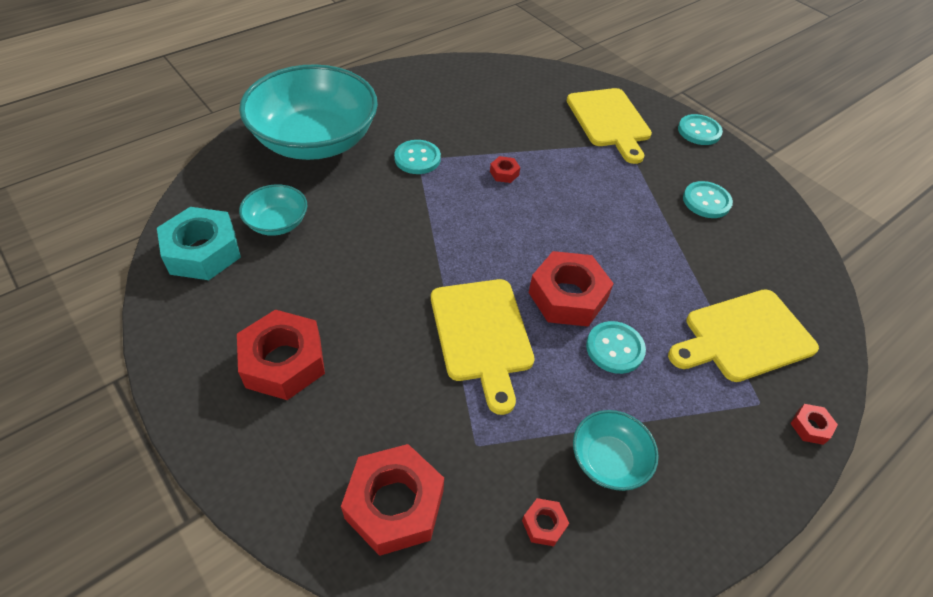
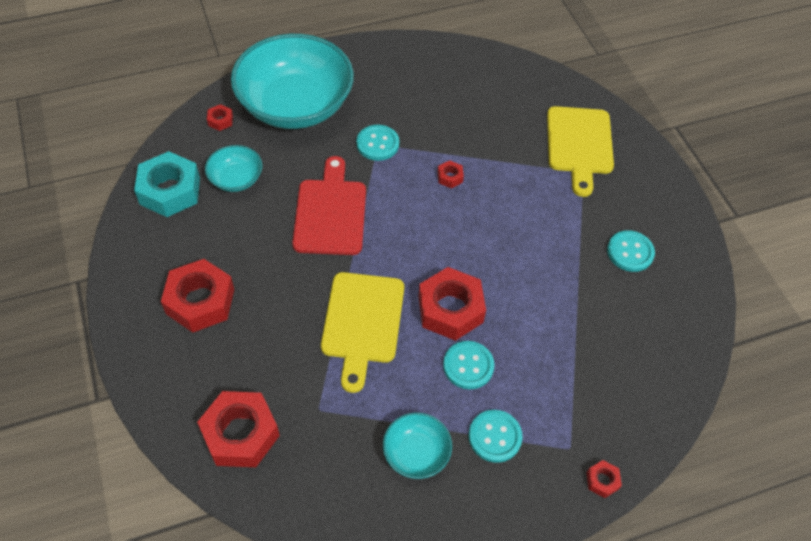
camera: 20 degrees right, 5 degrees up
red nut [522,498,569,546] -> red nut moved to [207,104,233,131]
yellow cutting board [668,289,819,382] -> none
turquoise button [678,114,723,145] -> turquoise button moved to [469,410,523,463]
none -> red cutting board [292,156,366,255]

